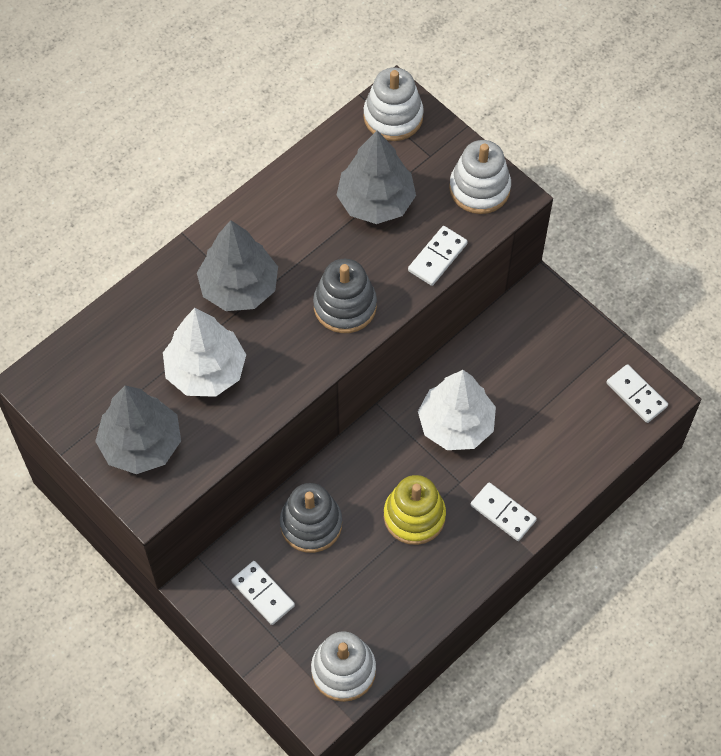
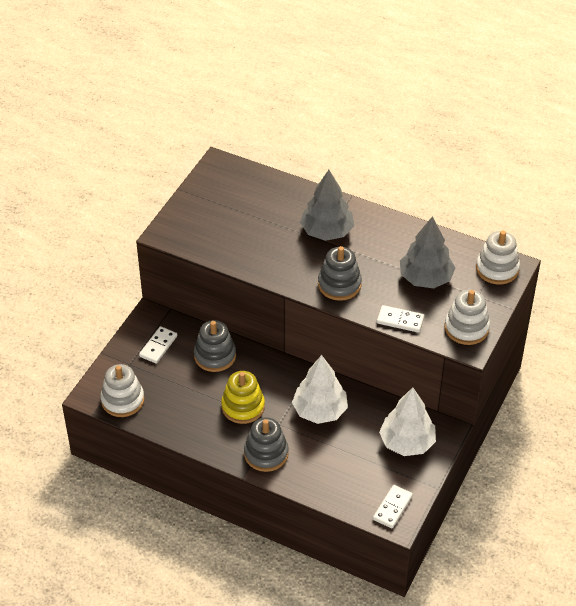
camera: 70 degrees right, 15 degrees down
grey tree [95,385,181,474] -> none
white tree [163,308,246,397] -> white tree moved to [379,387,436,456]
white domino [470,482,537,541] -> grey stacking toy [244,417,289,472]

